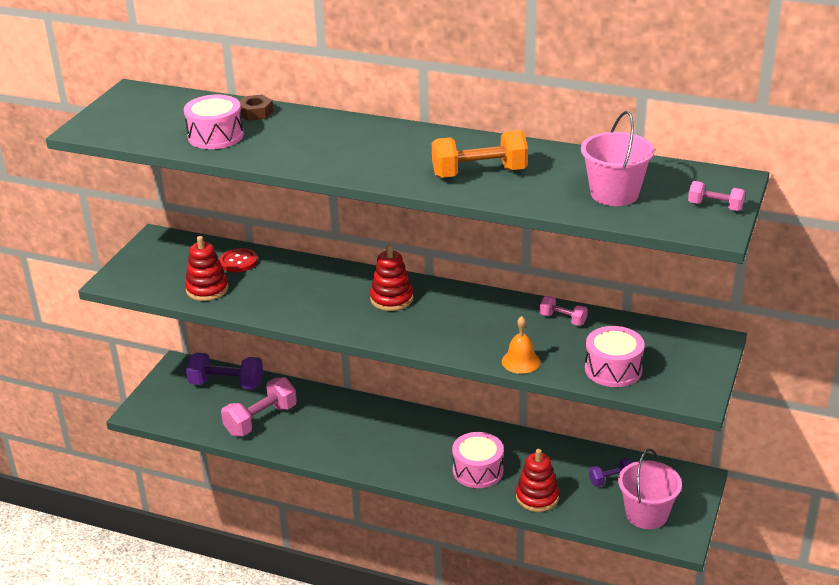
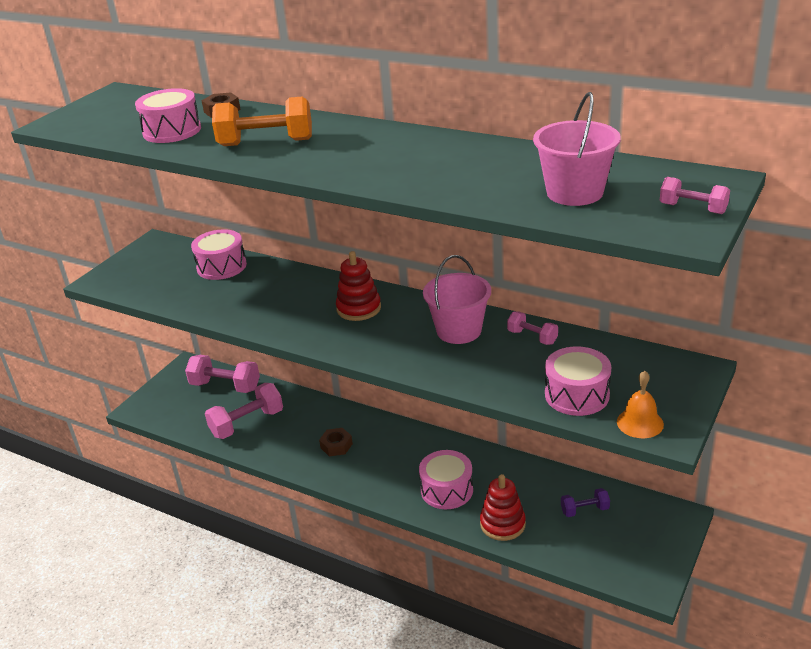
camera: 10 degrees right, 0 degrees up
red stacking toy [185,236,229,301] -> none
purple dumbbell [186,353,263,390] -> pink dumbbell [185,355,260,393]
red button [219,248,258,272] -> pink drum [191,229,247,280]
orange dumbbell [432,130,528,178] -> orange dumbbell moved to [212,97,312,146]
orange bell [502,316,540,374] -> orange bell moved to [617,370,664,438]
pink bucket [618,449,682,529] -> pink bucket moved to [423,255,491,344]
none -> brown nut [319,428,353,456]

